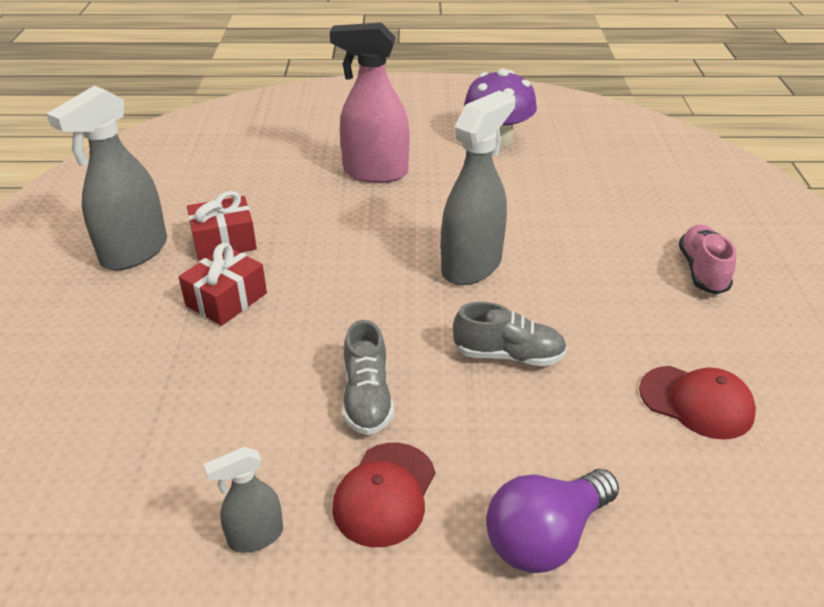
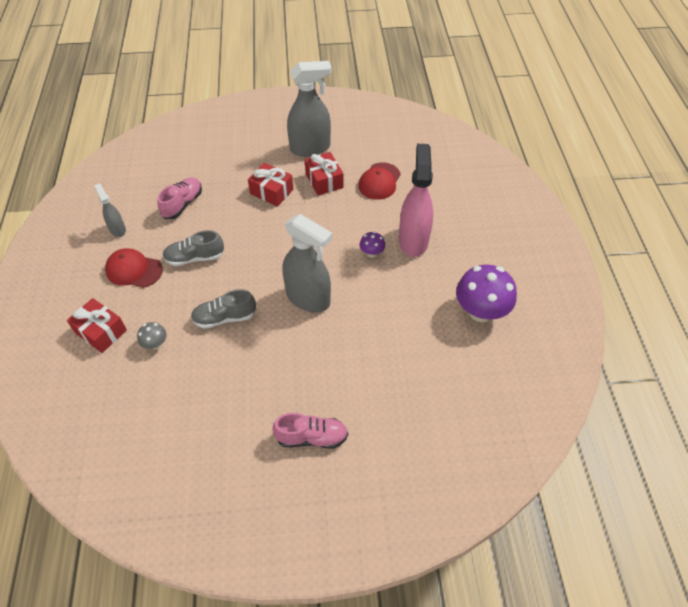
camera: 85 degrees right, 15 degrees up
grey spray bottle [47,86,167,271] -> grey spray bottle turned 135 degrees clockwise [287,61,332,157]
grey shoe [453,302,567,366] -> grey shoe turned 75 degrees clockwise [191,289,256,329]
purple light bulb [486,469,619,573] -> red gift [67,298,127,353]
red cap [639,366,756,440] -> red cap moved to [358,163,401,200]
none -> grey mushroom [137,322,167,349]
none -> pink shoe [157,177,202,219]
none -> purple mushroom [360,231,385,258]

